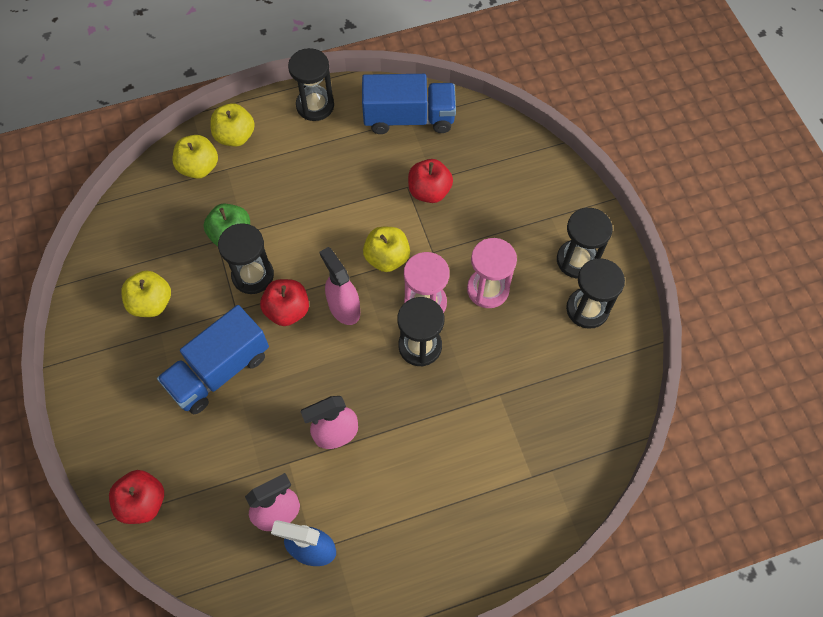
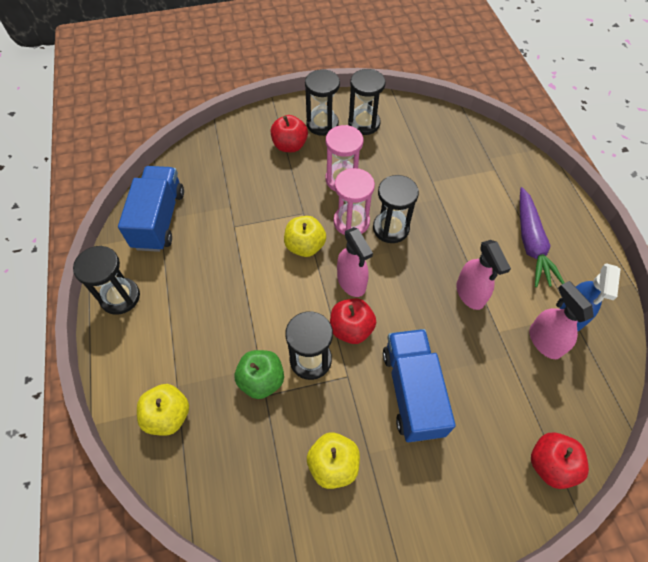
camera: 85 degrees left, 5 degrees down
blue truck [157,305,269,414] -> blue truck turned 150 degrees counterclockwise [383,329,456,442]
yellow apple [210,103,255,147] -> none
pink spray bottle [320,247,360,325] -> pink spray bottle turned 90 degrees counterclockwise [337,227,373,297]
red apple [408,159,453,203] -> red apple moved to [271,115,308,152]
none -> purple carrot [520,187,564,287]

